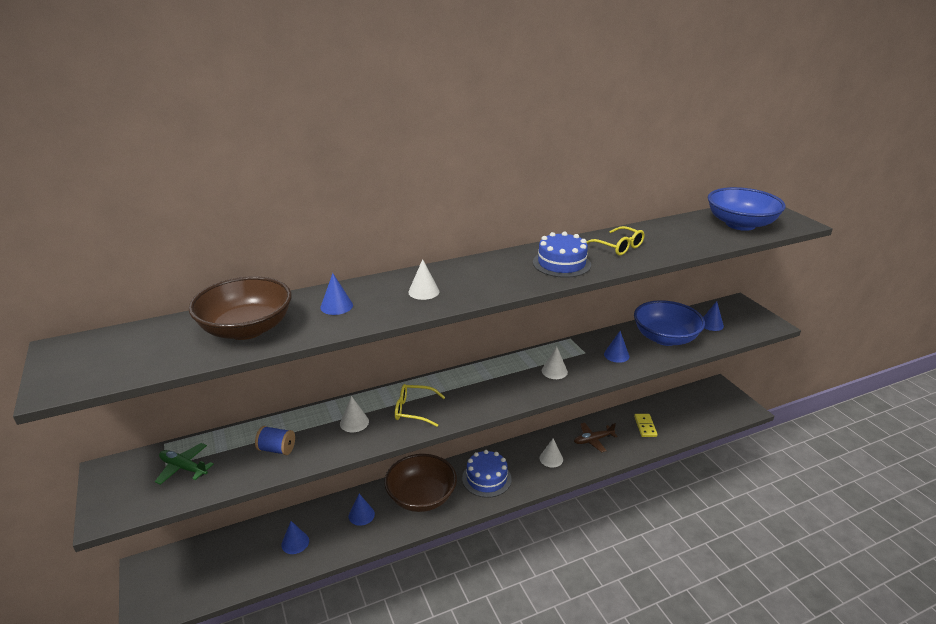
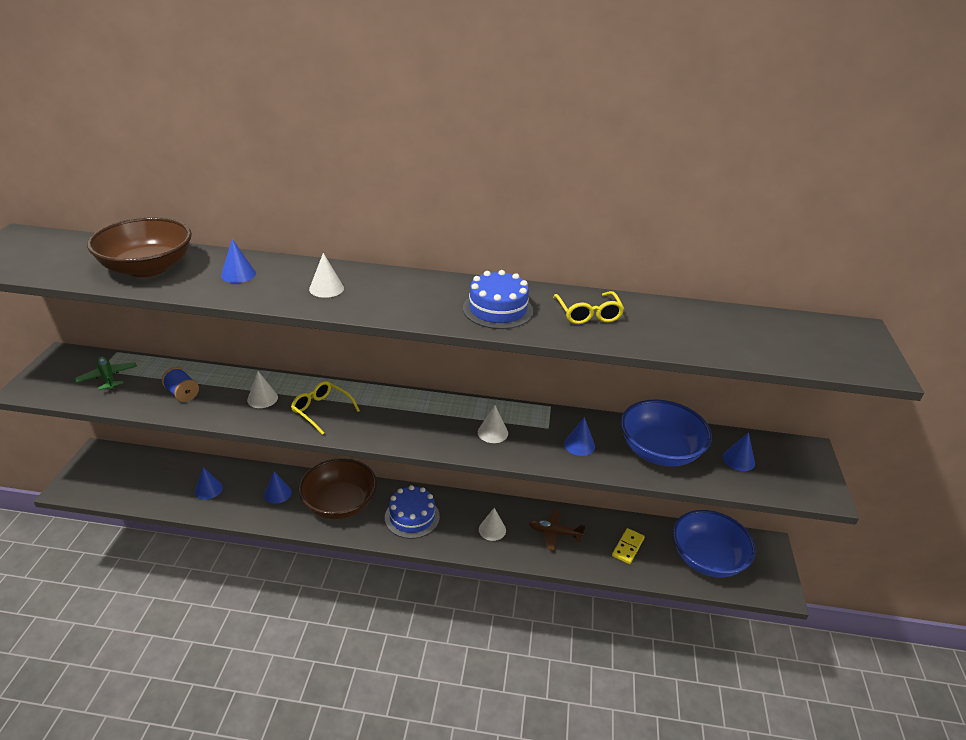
camera: 30 degrees right, 5 degrees up
blue bowl [708,187,786,231] -> blue bowl moved to [673,510,756,577]

